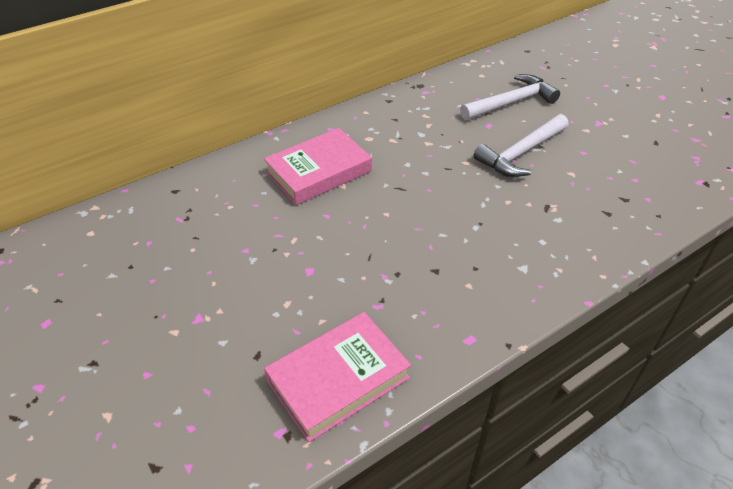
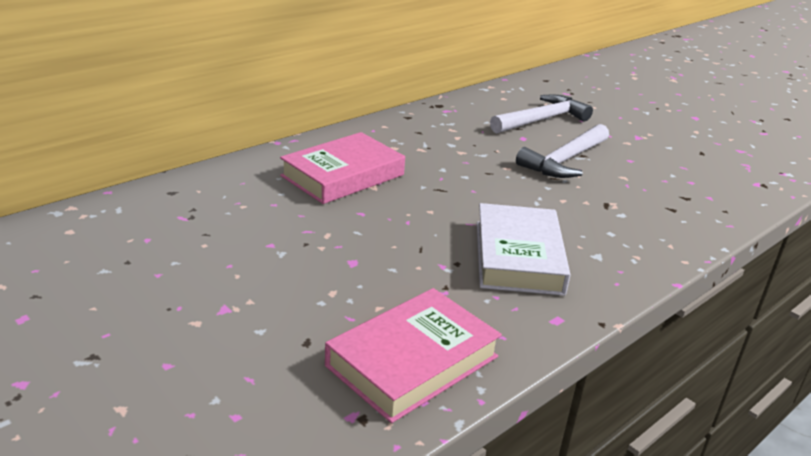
camera: 10 degrees left, 15 degrees down
none -> white book [477,203,570,296]

